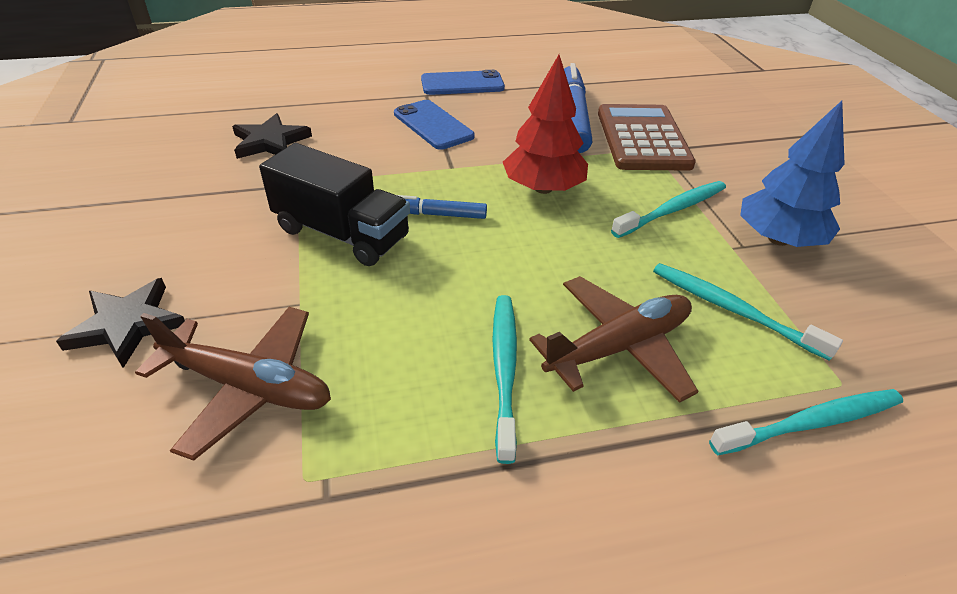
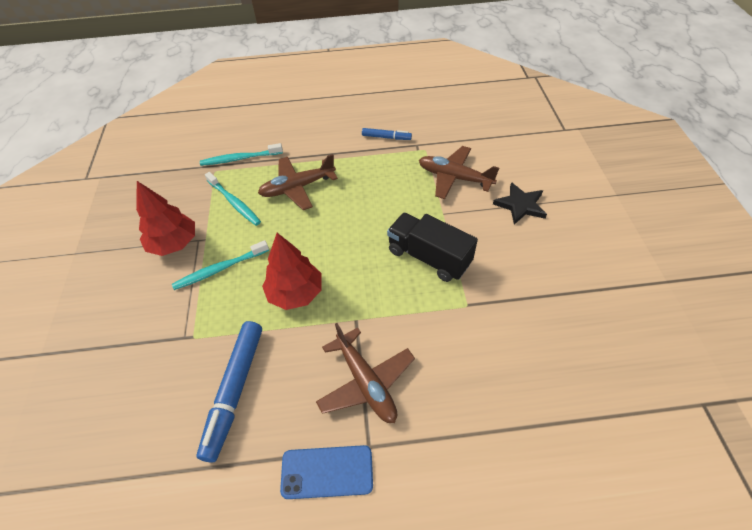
camera: 170 degrees left, 10 degrees up
black star [232,113,312,159] -> none
blue phone [394,100,475,150] -> brown plane [316,323,415,423]
blue marker [397,195,487,219] -> blue marker moved to [362,128,412,140]
turquoise toothbrush [493,295,517,464] -> none
brown calculator [598,104,696,171] -> none
blue tree [740,101,845,247] -> red tree [136,181,195,256]

